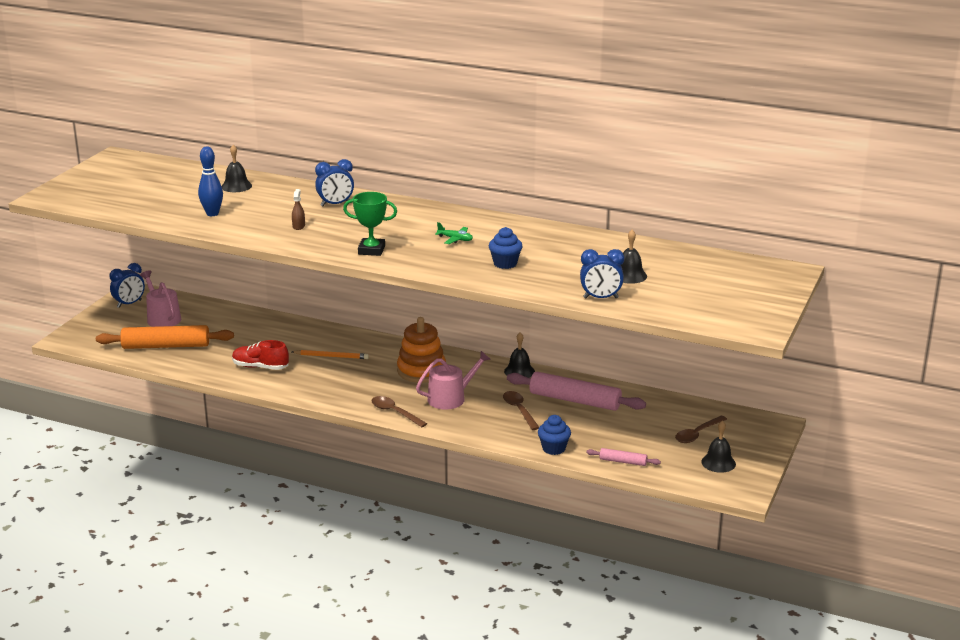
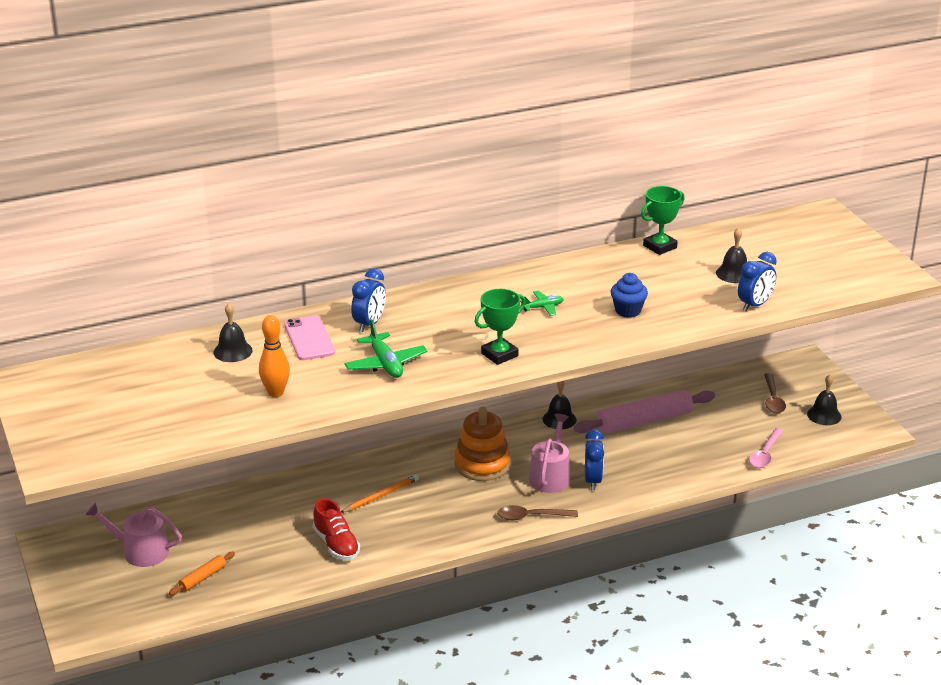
camera: 45 degrees left, 5 degrees up
orange rolling pin [96,325,234,349] -> orange rolling pin [169,552,235,596], size x0.48
blue clock [110,263,145,308] -> blue clock moved to [585,429,604,490]
blue bowling pin [198,147,223,216] -> orange bowling pin [259,315,290,397]
red shoe [232,340,289,370] -> red shoe turned 90 degrees counterclockwise [313,498,360,560]
brown spray bottle [292,189,305,230] -> green plane [344,319,428,378]
brown spoon [503,391,539,430] -> none
blue cupcake [538,415,571,455] -> none
pink rolling pin [586,448,661,466] -> pink spoon [749,428,784,468]
none -> pink phone [284,315,335,360]
none -> green trophy [641,186,684,255]

